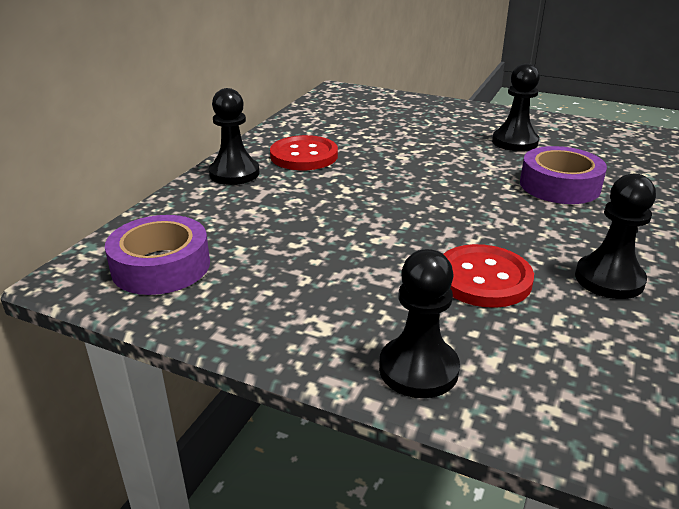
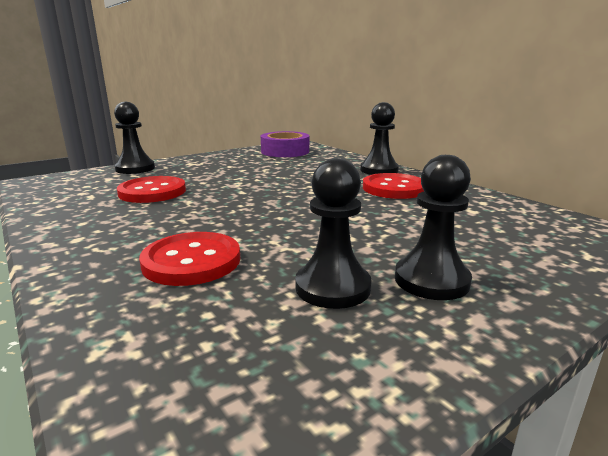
camera: 120 degrees right, 10 degrees down
purple tape [520,146,607,204] -> red button [139,232,240,286]
black pawn [575,173,656,299] -> black pawn moved to [395,155,472,300]

